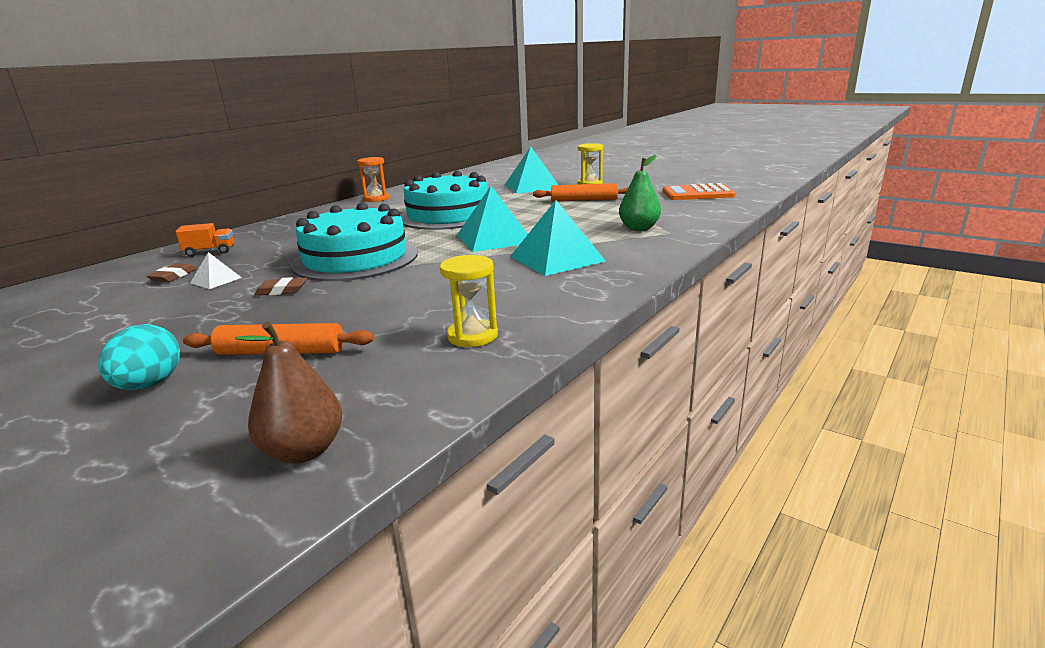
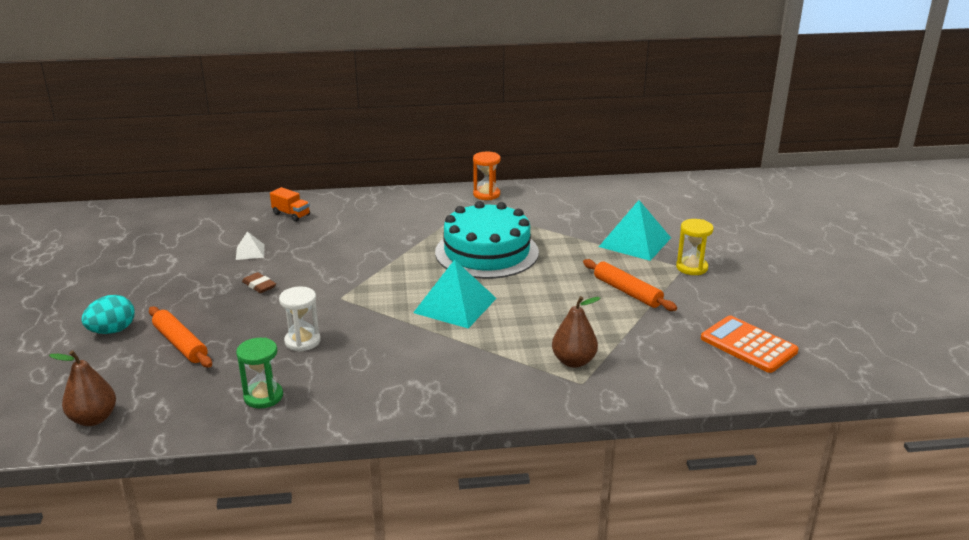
camera: 45 degrees right, 5 degrees up
brown eraser [147,263,197,282] -> none
turquoise cake [291,202,418,281] -> none
yellow hourglass [440,255,498,347] -> green hourglass [236,338,283,408]
turquoise pyramid [510,200,606,276] -> none
green pear [619,155,661,231] -> brown pear [552,296,600,368]
none -> white hourglass [279,286,321,352]

